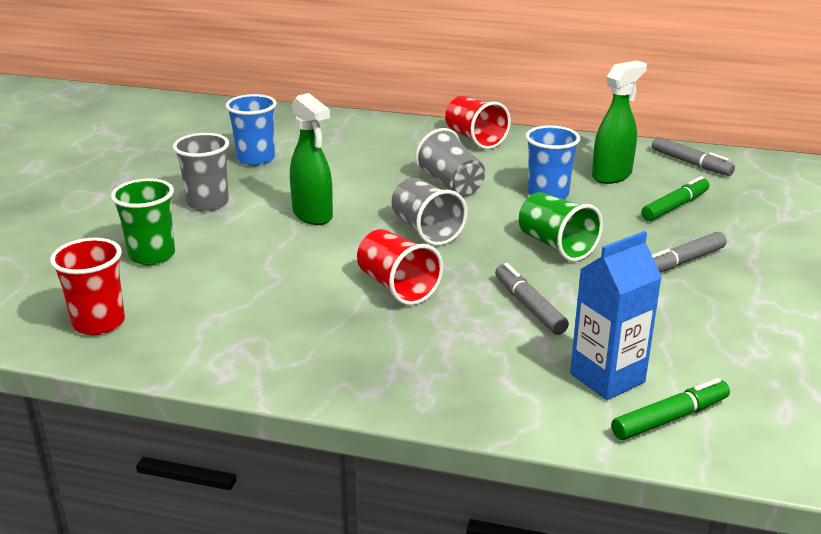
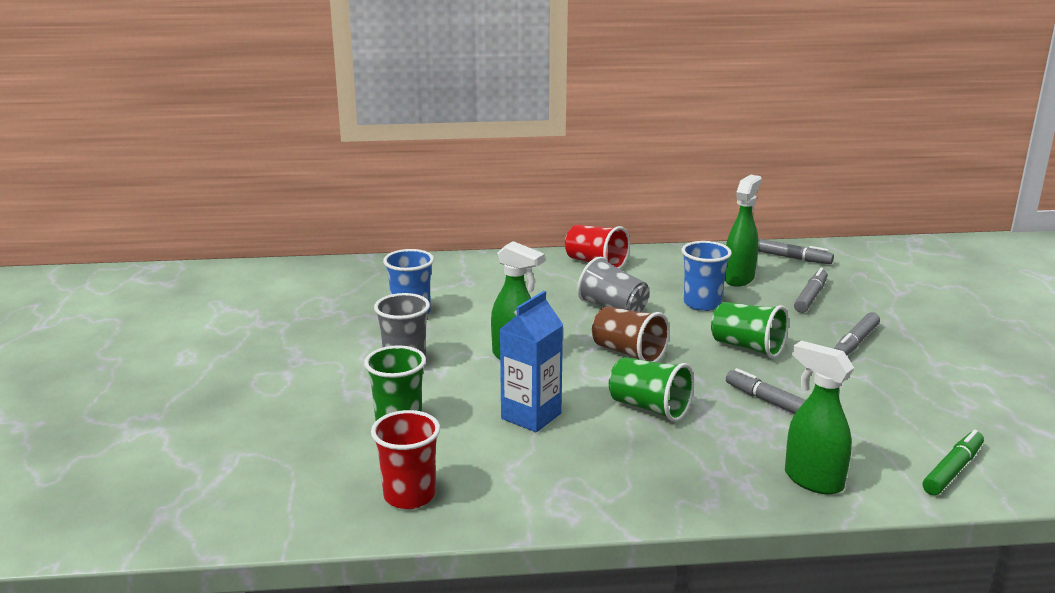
camera: 20 degrees left, 5 degrees down
red cup [357,229,443,305] -> green cup [609,357,694,422]
grey cup [391,178,468,246] -> brown cup [592,306,670,362]
blue carton [570,231,662,400] -> blue carton moved to [499,291,563,432]
green marker [641,176,710,221] -> grey marker [794,268,828,313]
none -> green spray bottle [785,341,854,495]

